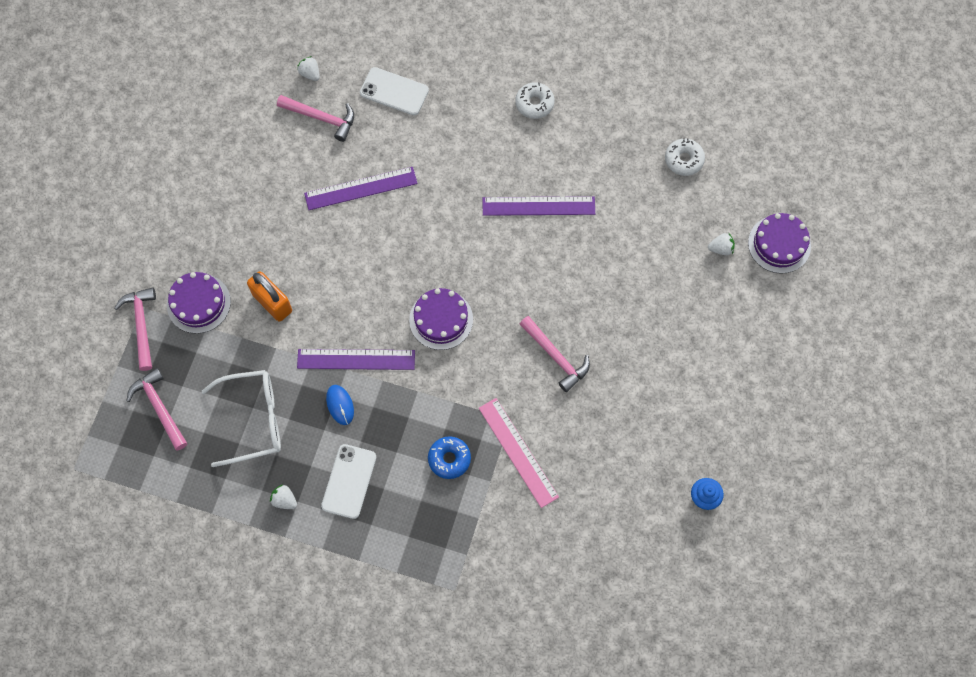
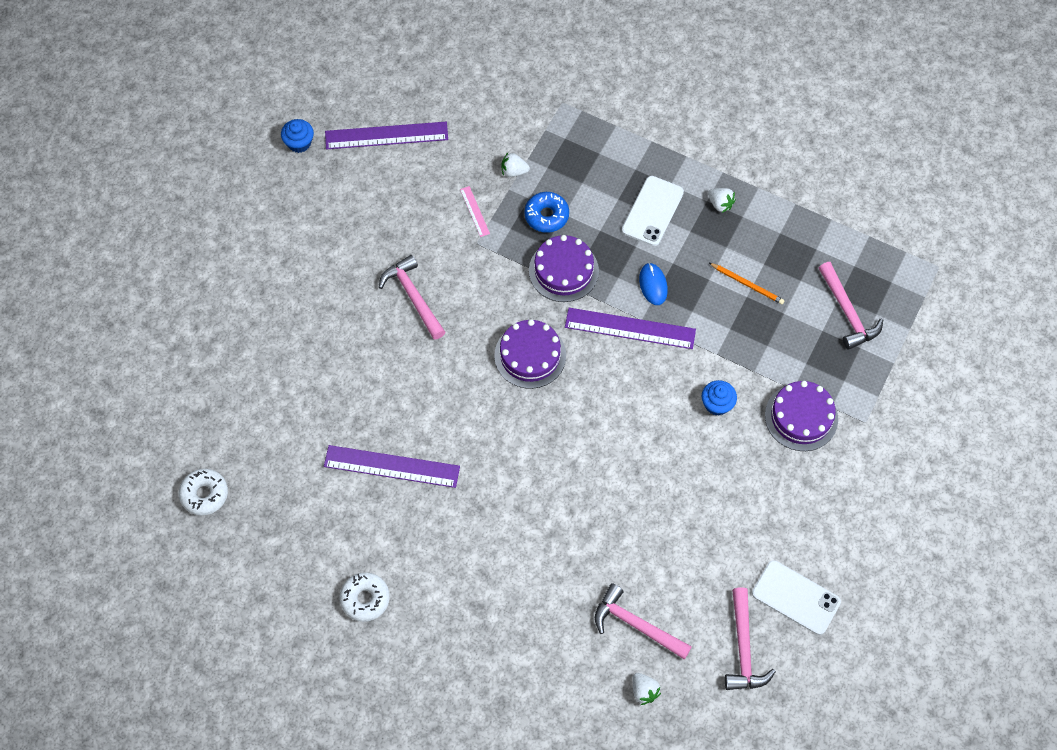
camera: 170 degrees left, 5 degrees down
pink hammer [115,287,156,371] -> pink hammer moved to [725,587,776,690]
white glasses [202,370,281,467] -> orange pencil [709,263,784,304]
orange padlock [247,271,292,322] -> blue cupcake [702,380,737,416]
purple ruler [304,167,418,210] -> purple ruler moved to [325,122,448,149]
white phone [360,67,429,115] -> white phone moved to [752,560,841,635]
pink ruler [479,398,559,508] -> pink ruler [460,186,490,237], size x0.47
white strawberry [708,232,735,255] -> white strawberry moved to [501,153,530,177]
purple cake [748,213,811,274] -> purple cake moved to [529,235,599,302]

